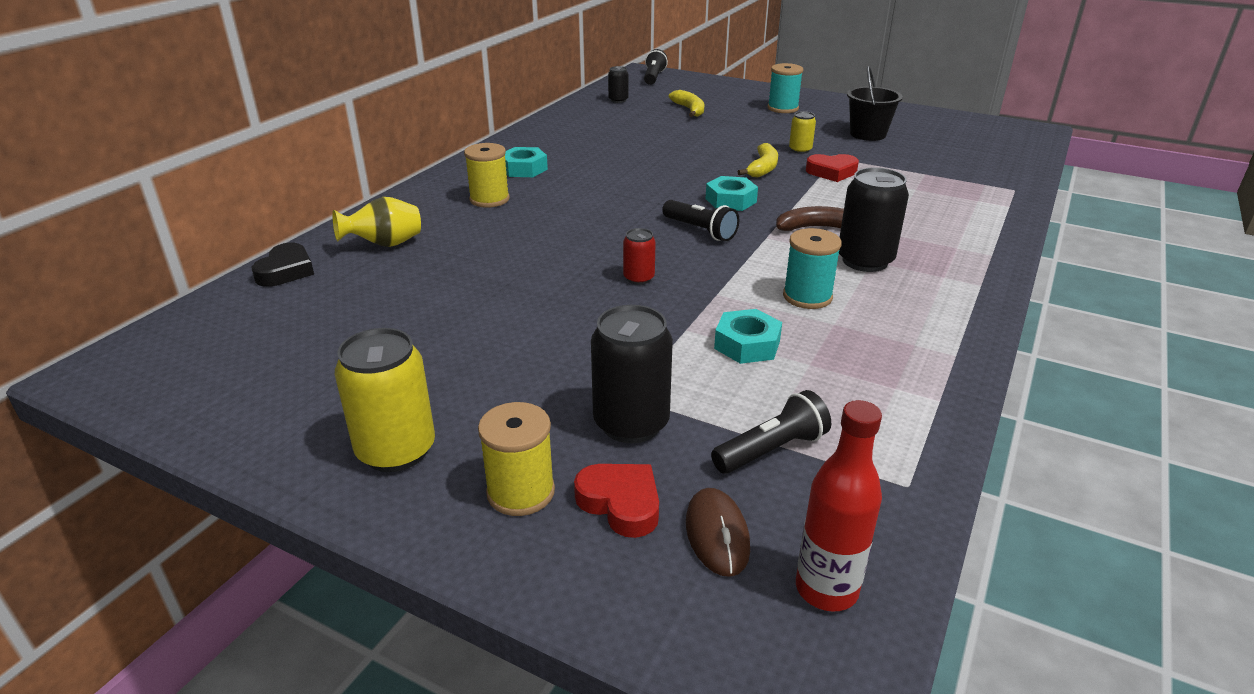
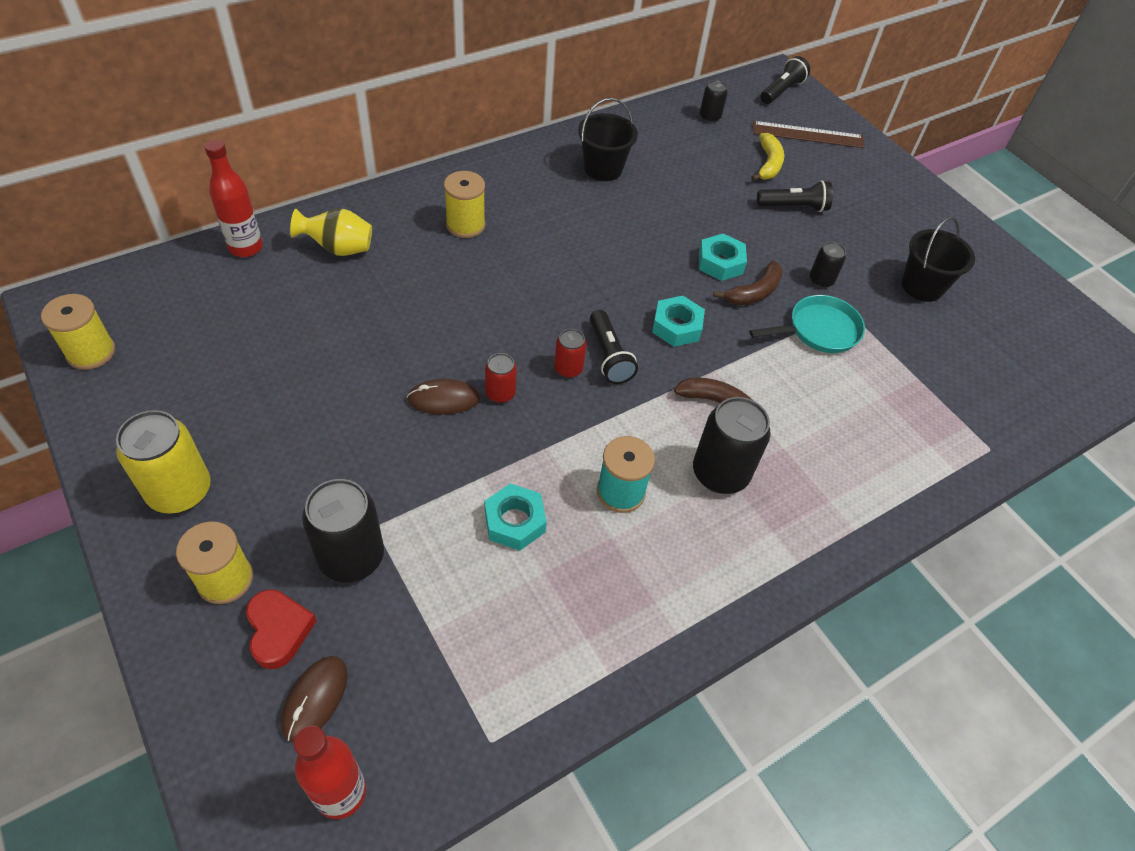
camera: 25 degrees right, 20 degrees up
black heart [252,243,314,287] -> red bottle [204,139,263,257]
turquoise nut [505,147,548,177] -> turquoise nut moved to [699,233,747,281]
black flashlight [711,390,831,474] -> black flashlight moved to [757,180,833,212]
yellow banana [738,143,778,178] -> brown banana [713,261,783,305]
turquoise spool [768,63,803,113] -> none
yellow can [789,111,816,154] -> black can [810,242,846,288]
red heart [806,154,859,182] -> turquoise pan [749,295,865,353]
none -> yellow spool [41,294,115,370]
none -> brown mouse [407,379,480,415]
none -> red can [554,329,587,378]
none -> black bucket [578,98,638,181]
none -> brown ruler [753,121,865,148]

